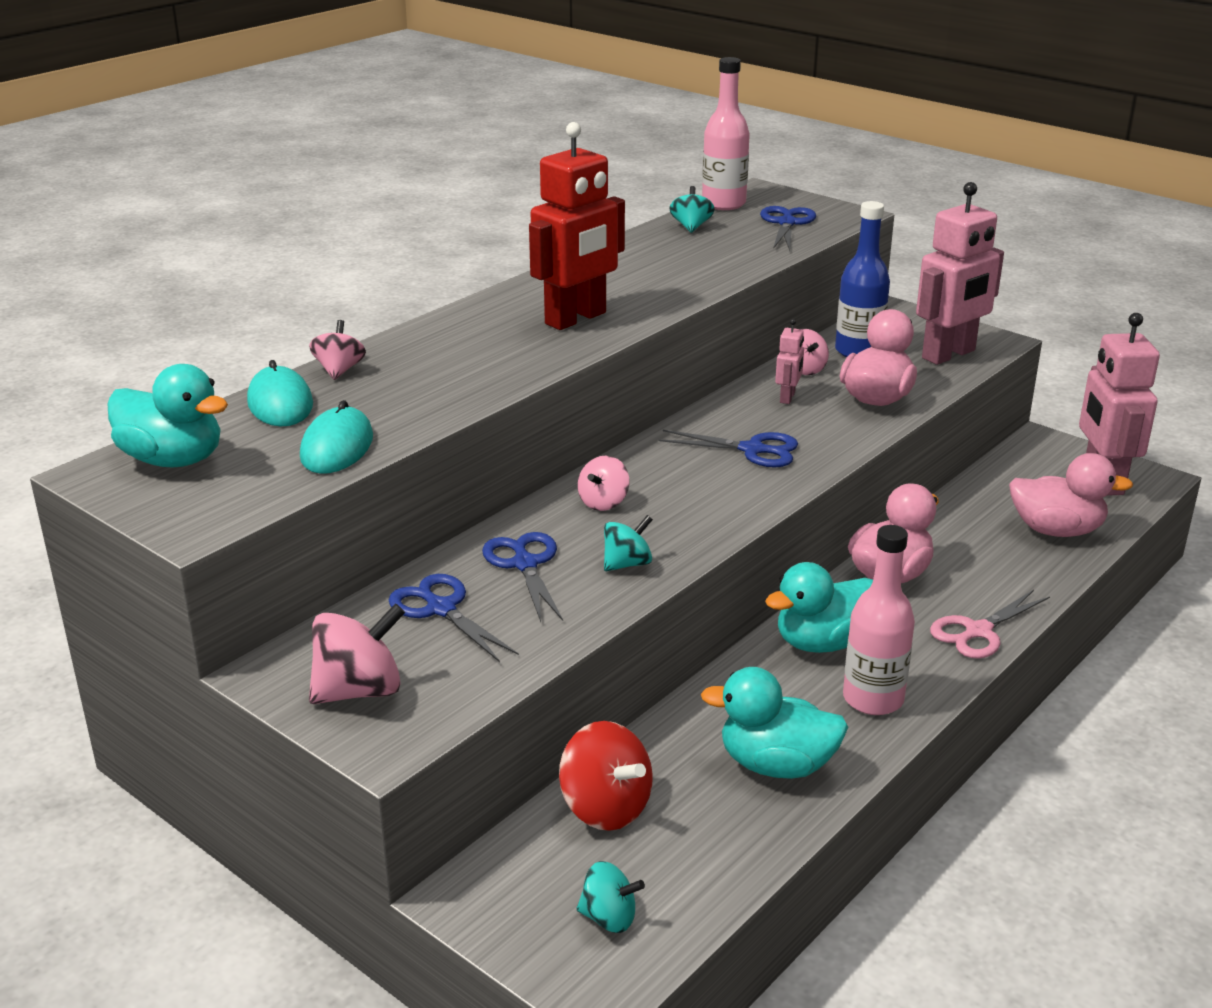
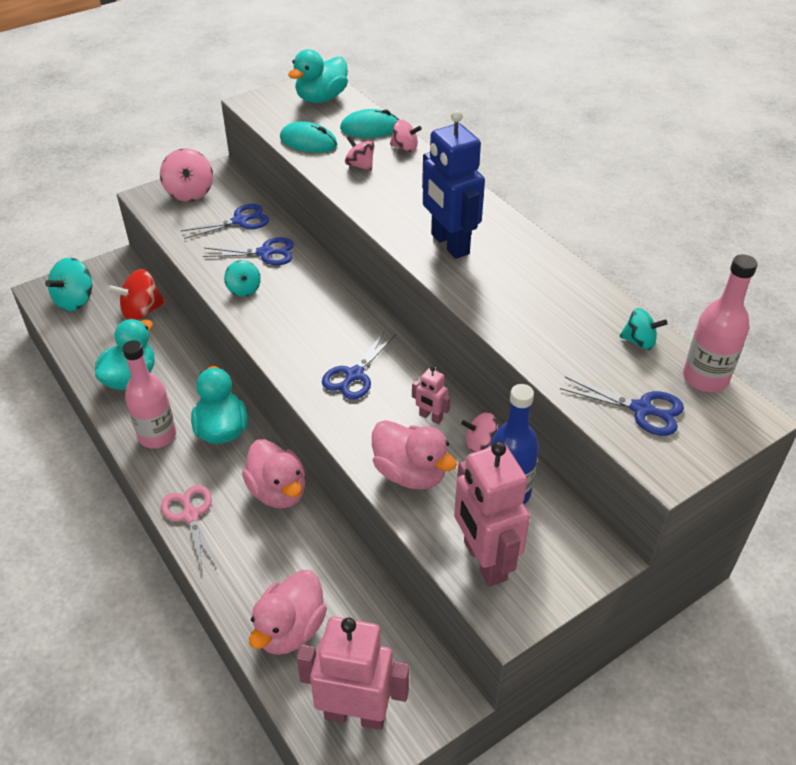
camera: 105 degrees right, 15 degrees up
red robot [529,122,625,330] -> blue robot [422,110,485,259]
turquoise spinning top [576,861,645,933] -> turquoise spinning top [45,258,93,311], size x1.62
pink spinning top [578,456,629,511] -> pink spinning top moved to [345,136,374,171]

